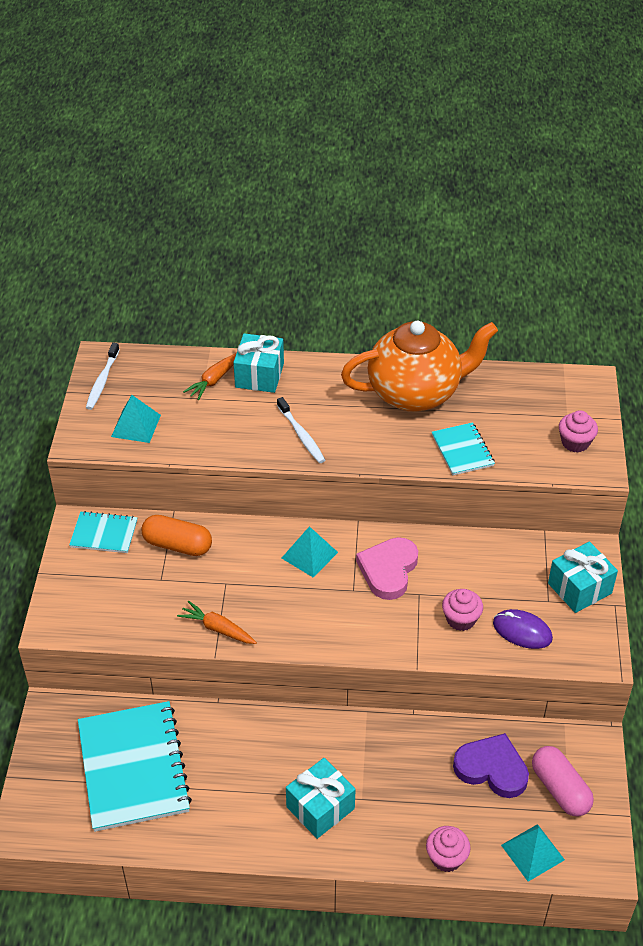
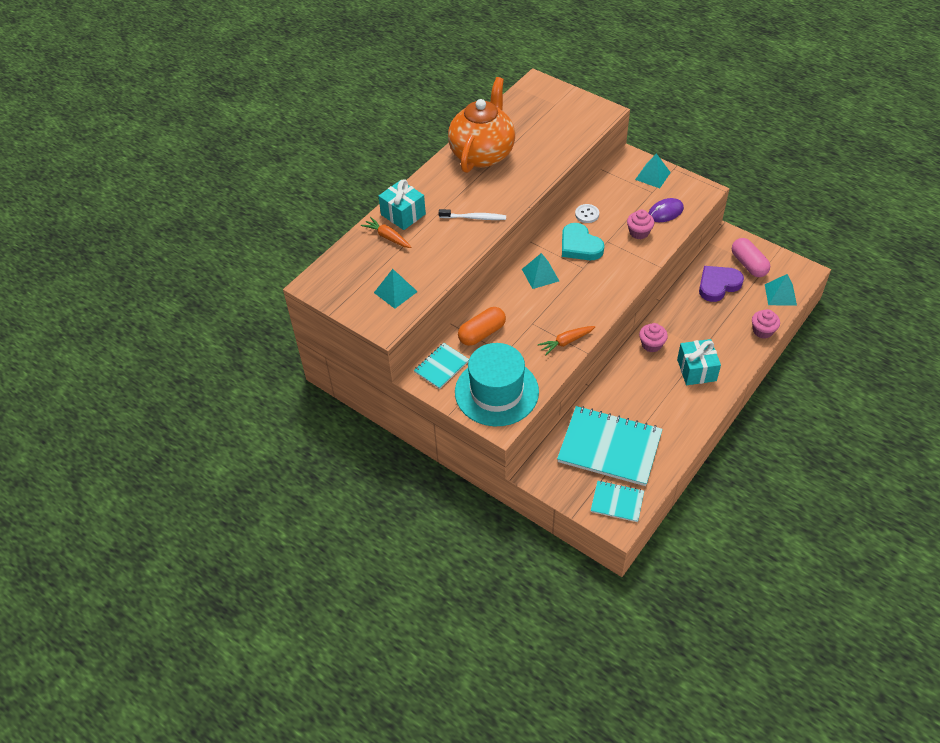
camera: 55 degrees left, 5 degrees up
white toothbrush [86,343,119,410] -> none
orange carrot [183,353,237,400] -> orange carrot turned 150 degrees clockwise [361,217,411,248]
pink heart [356,537,418,600] -> turquoise heart [562,223,604,260]
turquoise notebook [432,422,495,475] -> turquoise notebook moved to [591,480,644,522]
pink capsule [532,746,594,817] -> pink capsule turned 60 degrees clockwise [732,238,770,277]
turquoise gift [548,542,618,613] -> turquoise pyramid [635,153,671,188]
pink cupcake [559,410,598,453] -> pink cupcake moved to [639,323,668,352]
none -> turquoise hat [455,343,539,426]
none -> white button [575,204,599,223]

